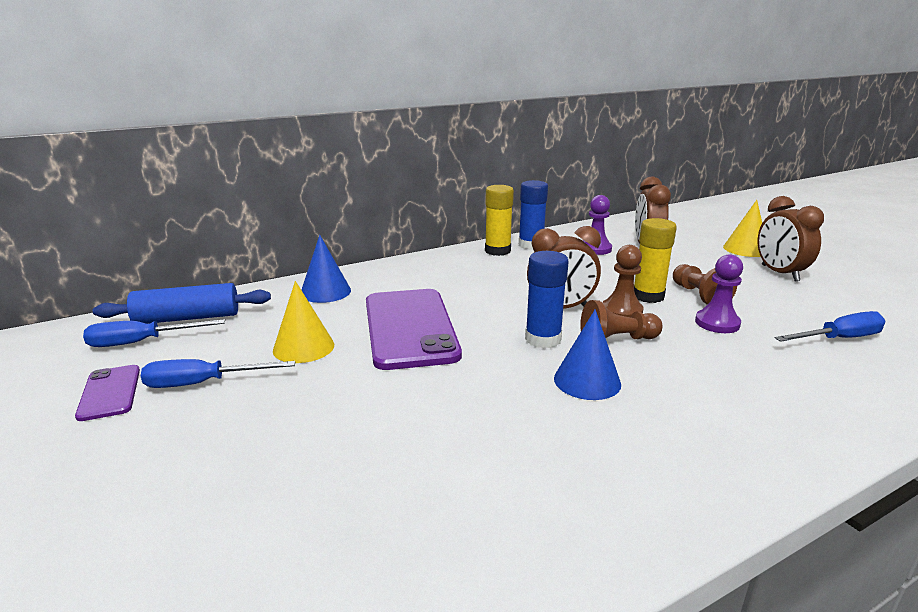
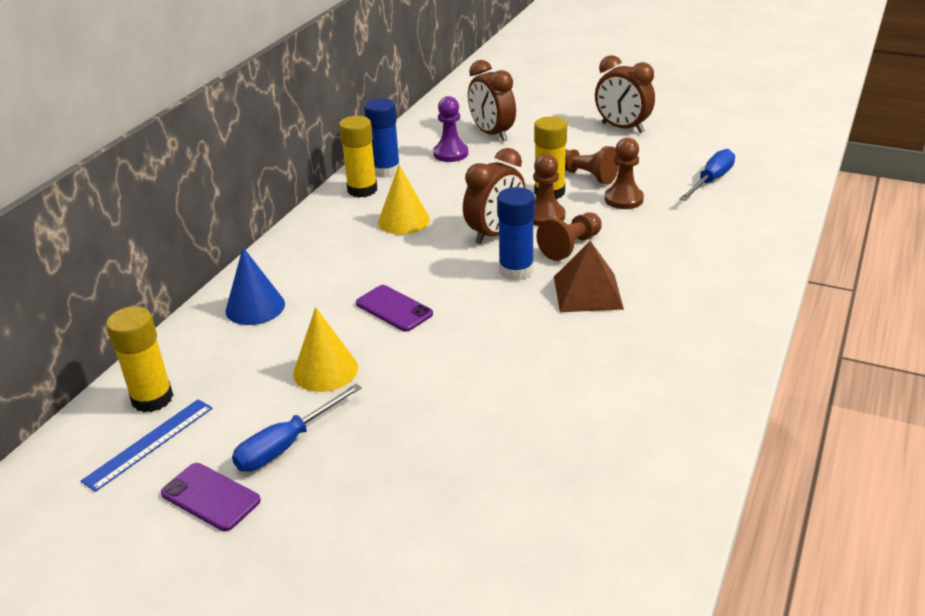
camera: 35 degrees left, 10 degrees up
blue screwdriver [83,319,225,347] -> blue ruler [81,399,213,492]
blue rolling pin [93,283,271,324] -> yellow glue stick [106,306,174,413]
purple phone [366,289,462,370] -> purple phone [356,285,433,332], size x0.48
blue cone [554,309,621,400] -> brown pyramid [554,241,624,312]
purple pawn [695,254,743,333] -> brown pawn [605,138,644,209]
yellow cone [723,200,762,257] -> yellow cone moved to [378,165,430,235]

